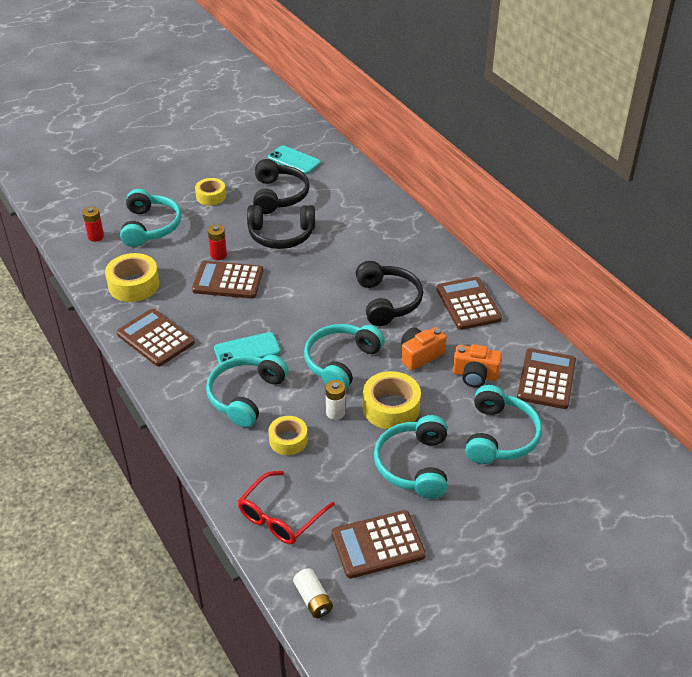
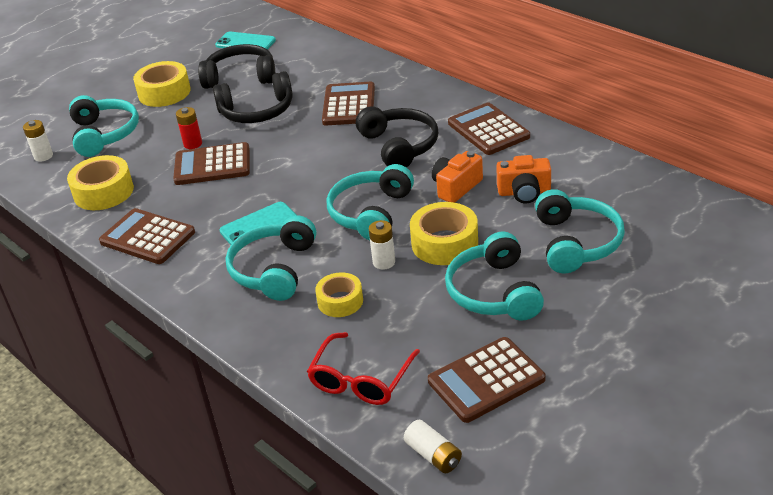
camera: 10 degrees left, 5 degrees down
red battery [82,207,104,242] -> white battery [23,120,53,162]
yellow tape [195,178,226,205] -> yellow tape [133,61,191,107], size x1.54
black headphones [253,159,310,214] -> black headphones turned 75 degrees counterclockwise [198,44,275,89]
brown calculator [517,348,576,409] -> brown calculator moved to [322,82,375,125]

